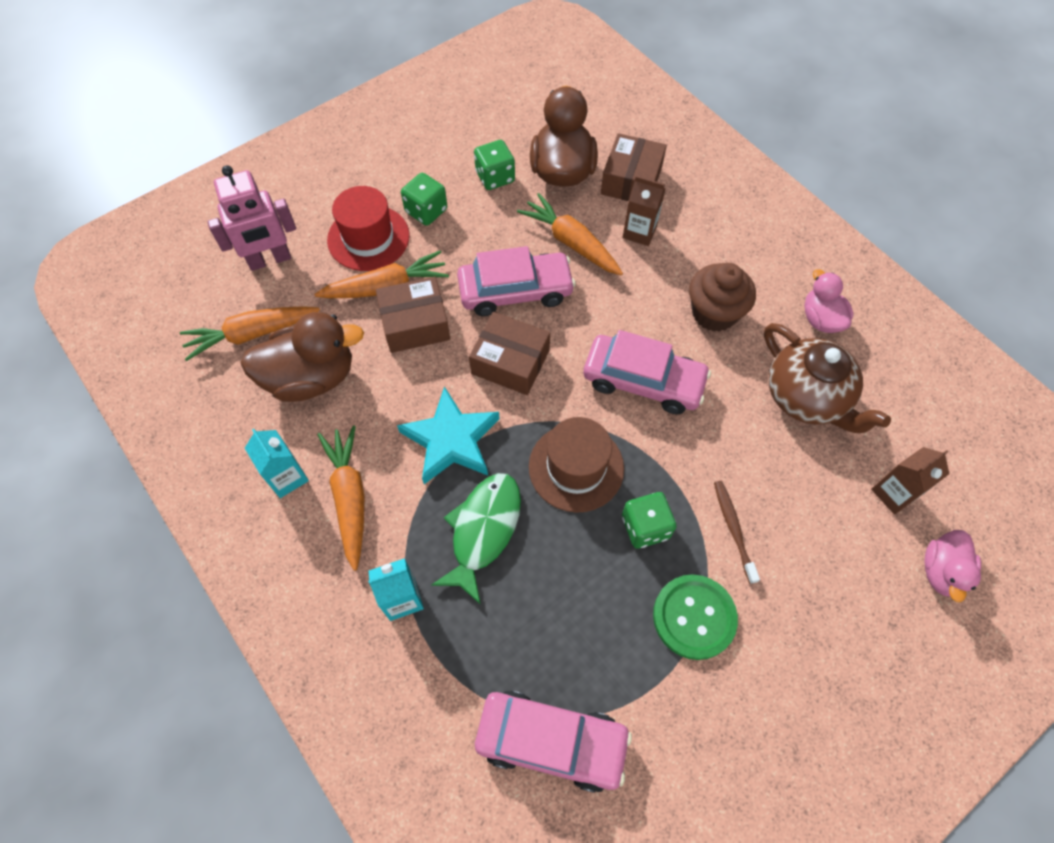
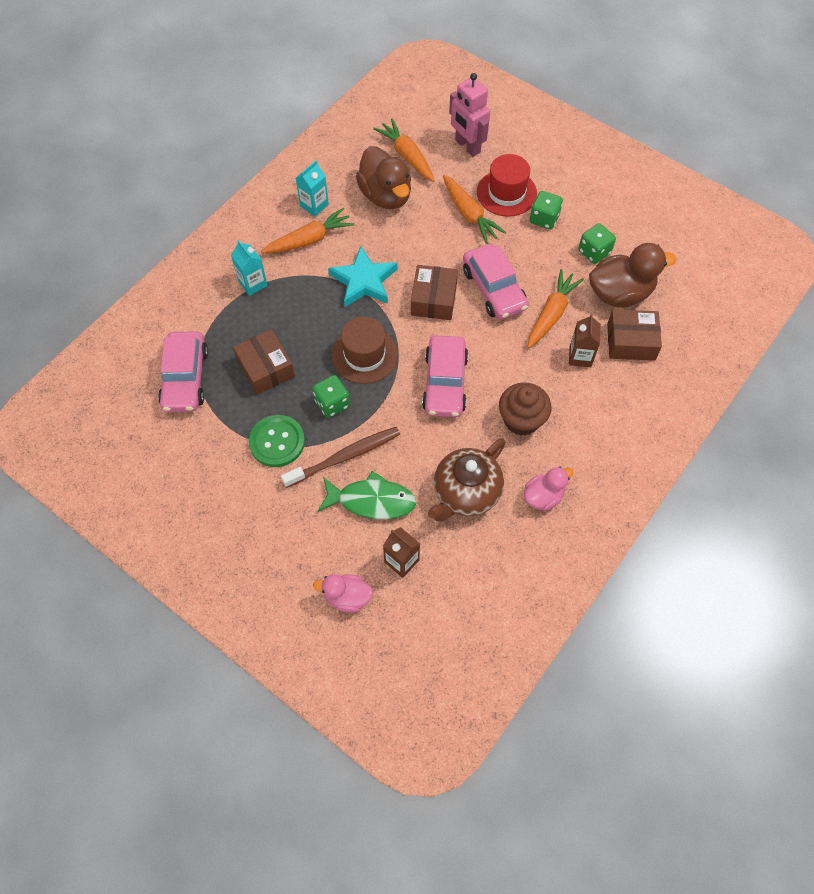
camera: 75 degrees right, 0 degrees up
brown box [376,277,450,353] -> brown box moved to [233,329,295,395]
green fish [431,473,521,605] -> green fish moved to [318,471,416,519]
brown toothbrush [714,481,760,584] -> brown toothbrush [281,427,400,488], size x1.65

